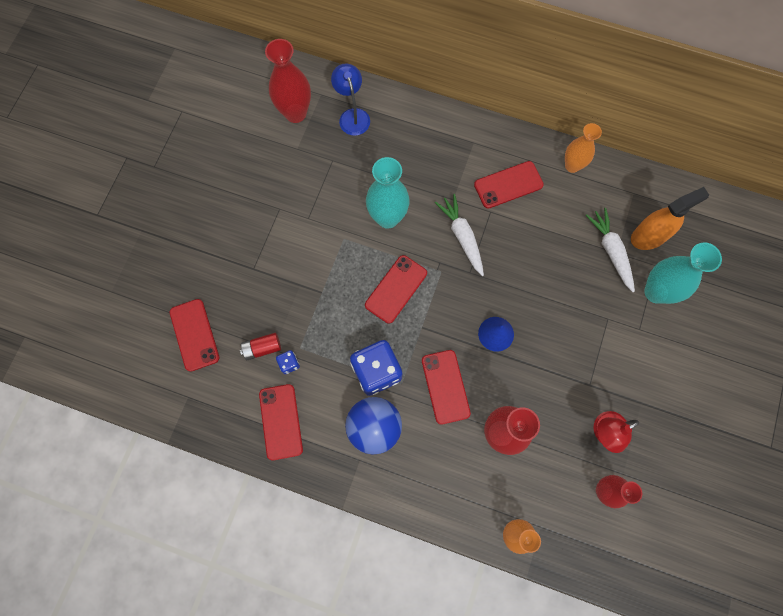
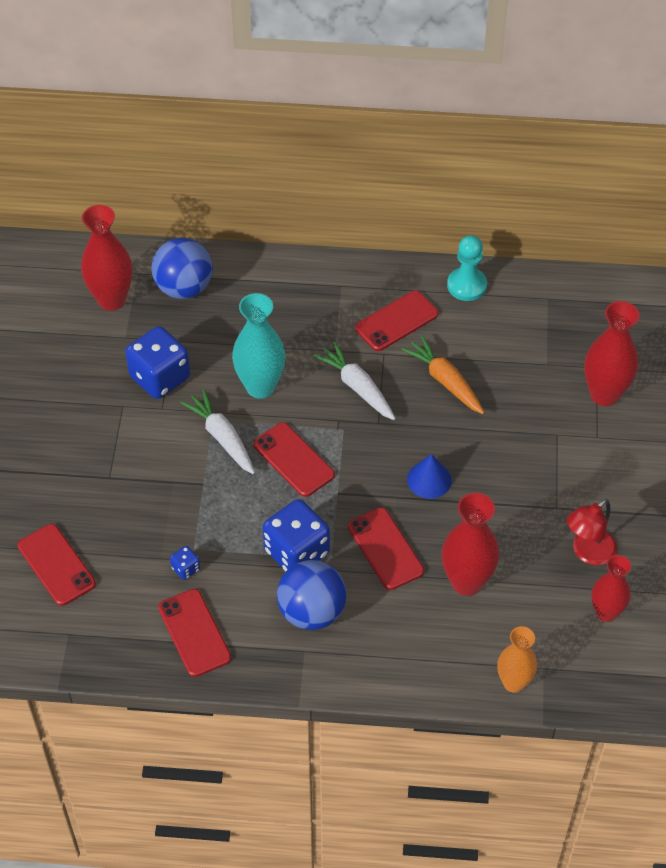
camera: 15 degrees left, 20 degrees down
red battery [240,333,281,361] -> none
blue lamp [331,63,370,136] -> blue ball [151,238,213,299]
red phone [365,255,427,324] -> red phone turned 60 degrees counterclockwise [253,422,335,497]
orange vase [565,123,602,173] -> turquoise pawn [447,235,487,301]
white carrot [585,208,635,292] -> white carrot moved to [180,389,255,474]
orange spray bottle [631,187,709,250] -> none
turquoise vase [644,242,722,304] -> red vase [584,301,640,406]
none -> blue dice [125,326,190,399]
none -> orange carrot [401,335,484,414]

